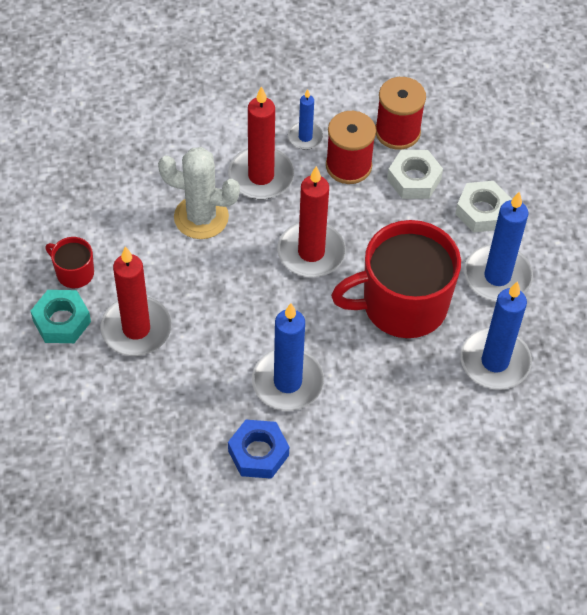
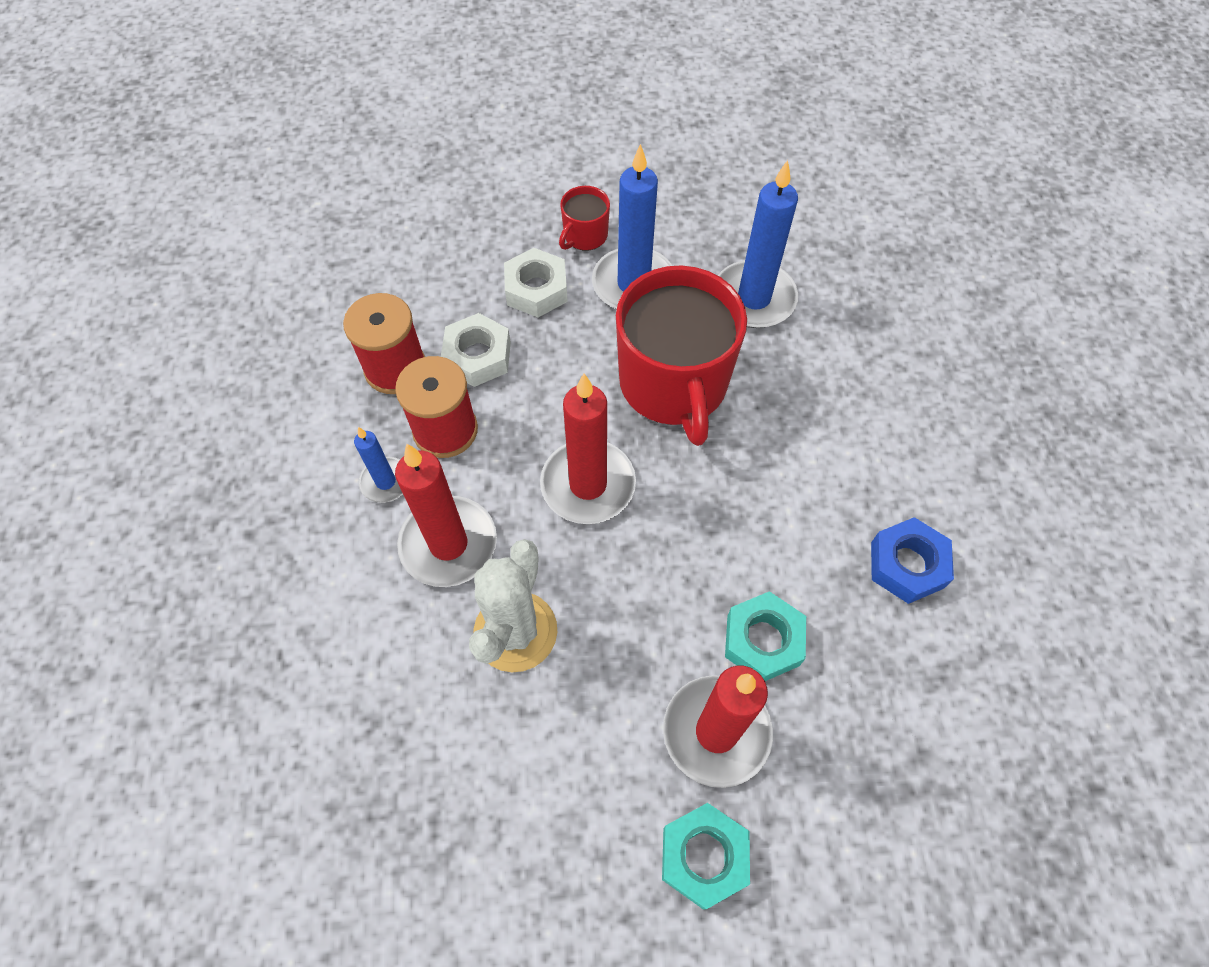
camera: 85 degrees left, 5 degrees up
red mug [45,237,94,288] -> red mug moved to [559,186,610,251]
blue candle [252,303,324,411] -> none
none -> turquoise nut [725,591,806,681]

